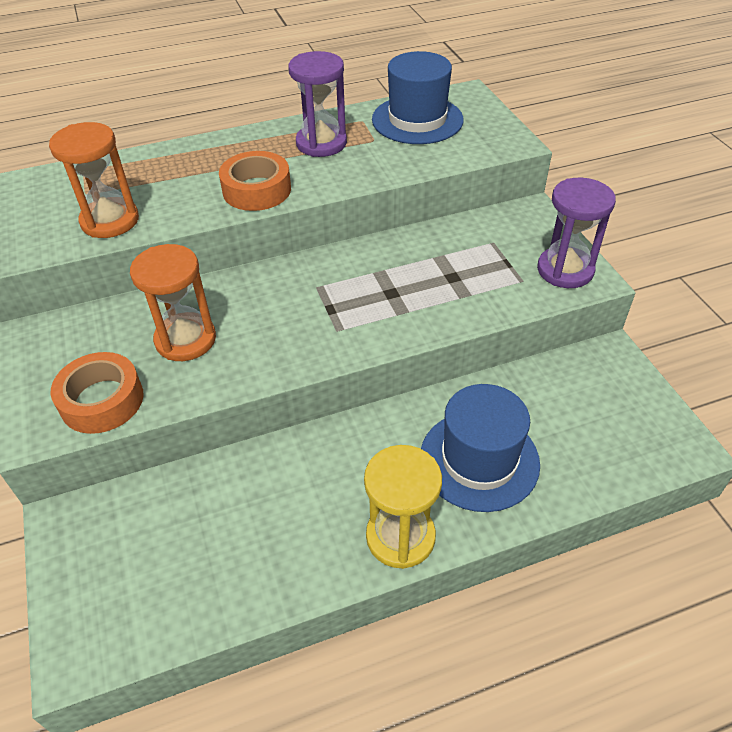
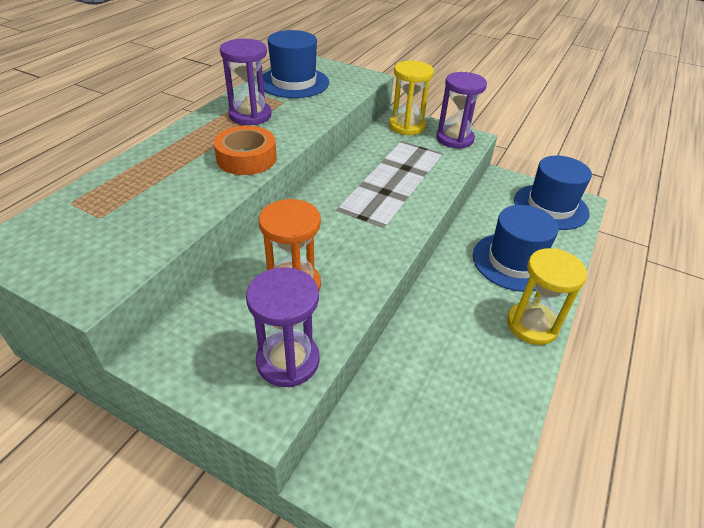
camera: 45 degrees left, 5 degrees down
orange hourglass [49,122,139,238] -> none
orange tape [51,352,144,434] -> purple hourglass [246,267,320,387]
none -> yellow hourglass [389,61,434,135]
none -> blue hat [514,156,592,230]

